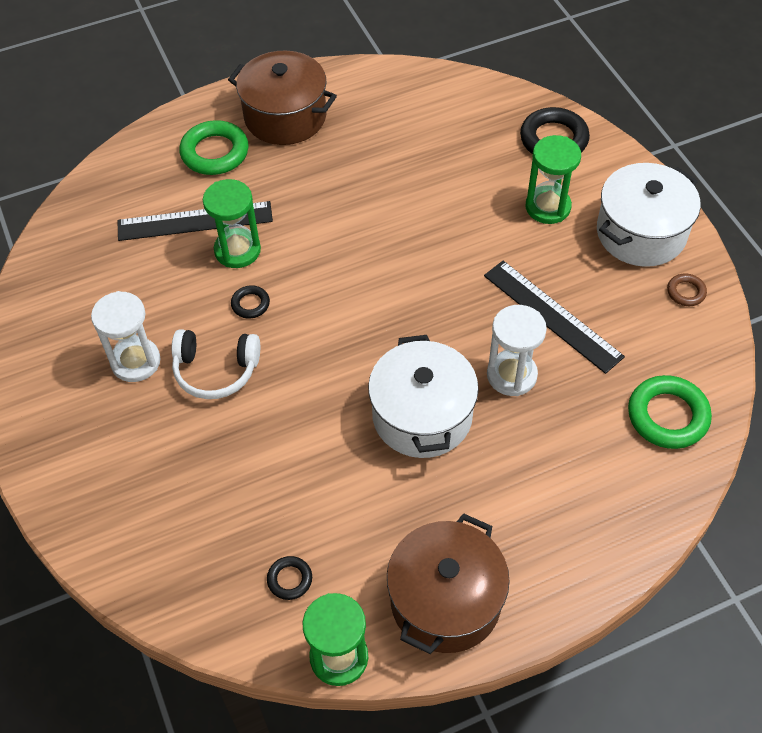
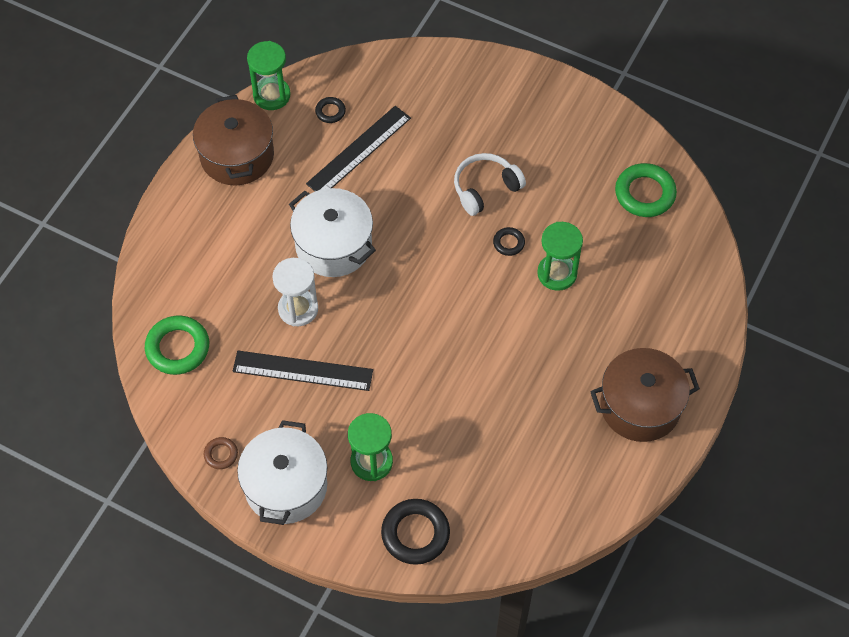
camera: 140 degrees right, 5 degrees up
white hourglass [91,291,161,382] -> none
black ruler [117,201,273,241] -> black ruler moved to [306,106,411,191]
green ring [179,120,249,175] -> green ring moved to [615,163,677,217]

